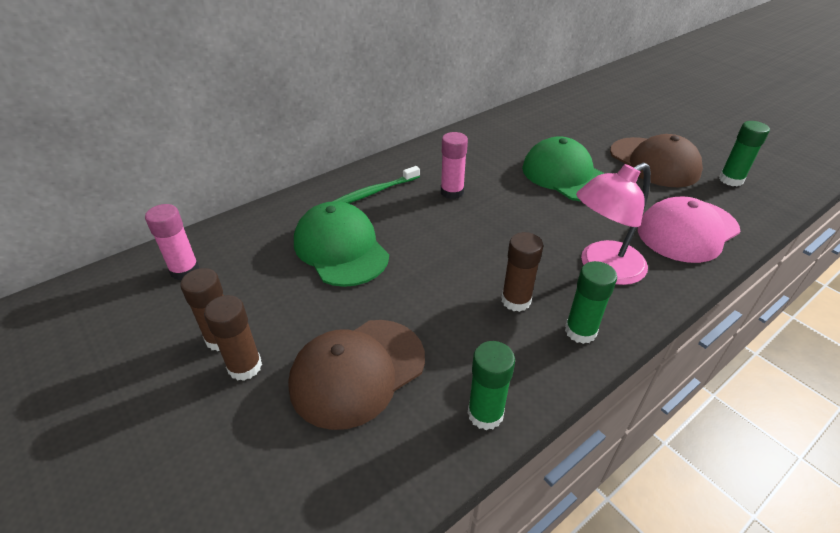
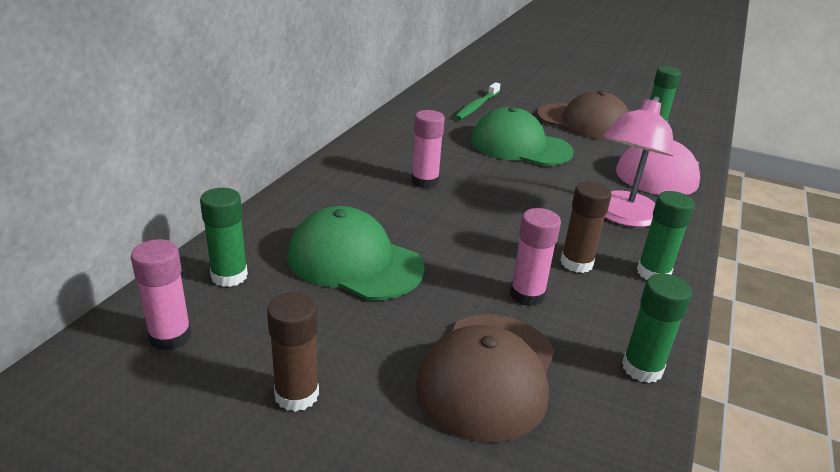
camera: 30 degrees left, 10 degrees down
brown glue stick [204,295,262,381] -> none
green toothbrush [332,166,420,203] -> green toothbrush moved to [455,82,500,120]
none -> green glue stick [200,188,248,287]
none -> pink glue stick [510,208,561,306]

